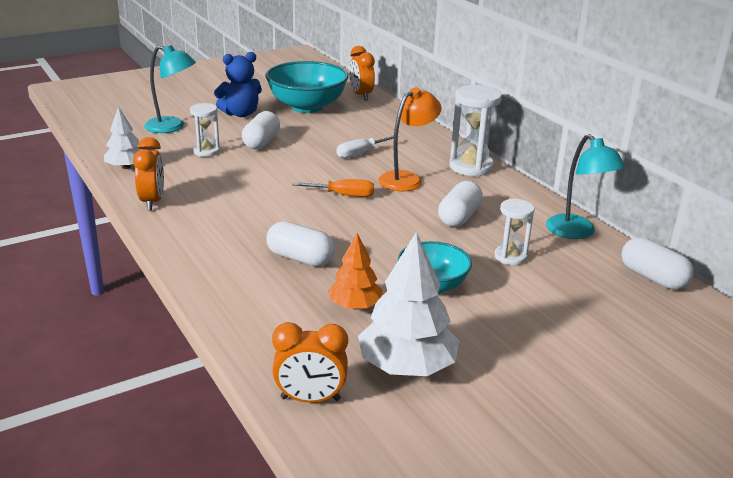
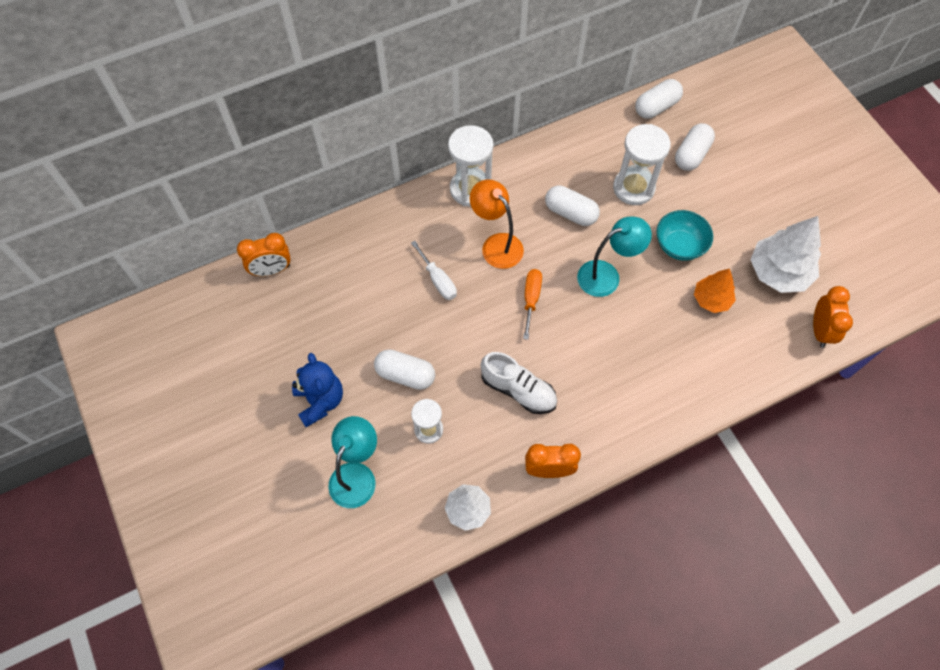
camera: 85 degrees left, 35 degrees up
turquoise bowl [266,61,349,113] -> none
white capsule [266,221,335,266] -> white capsule moved to [675,123,715,171]
white hourglass [495,199,535,265] -> white hourglass [613,124,671,205], size x1.65
turquoise lamp [546,134,626,239] -> turquoise lamp moved to [577,217,652,297]
none -> white shoe [481,352,557,414]

